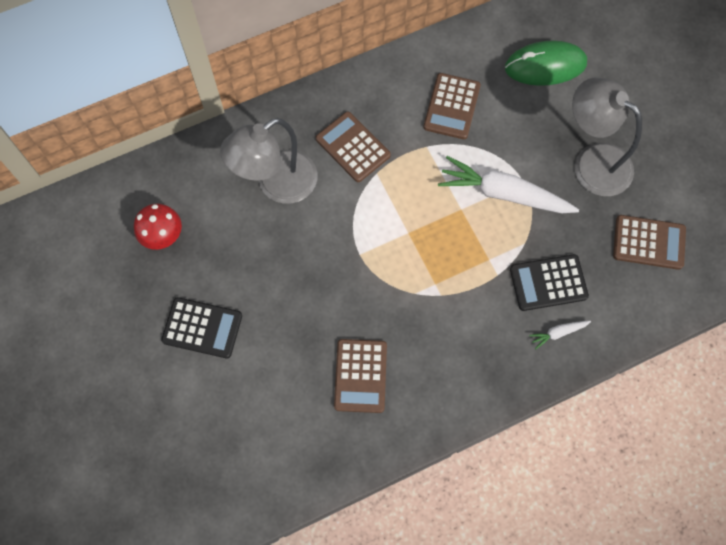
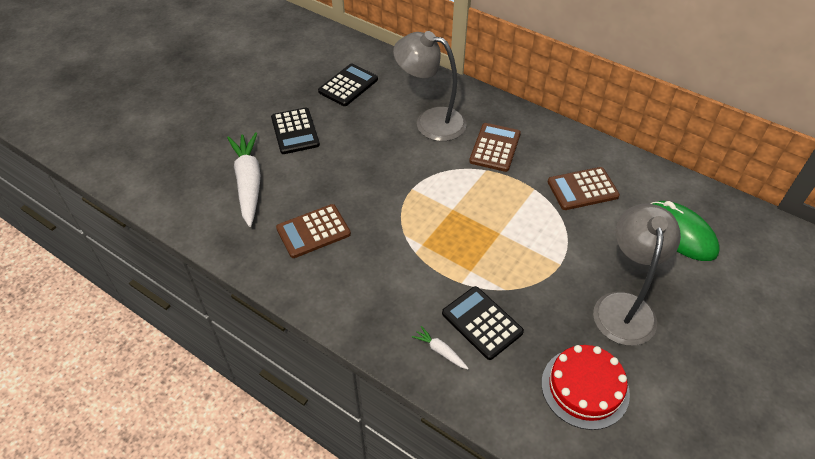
camera: 60 degrees right, 20 degrees down
red mushroom [134,203,182,250] -> black calculator [318,63,378,106]
white carrot [438,156,579,213] -> white carrot moved to [227,132,261,227]
brown calculator [613,215,686,270] -> red cake [541,345,630,430]

